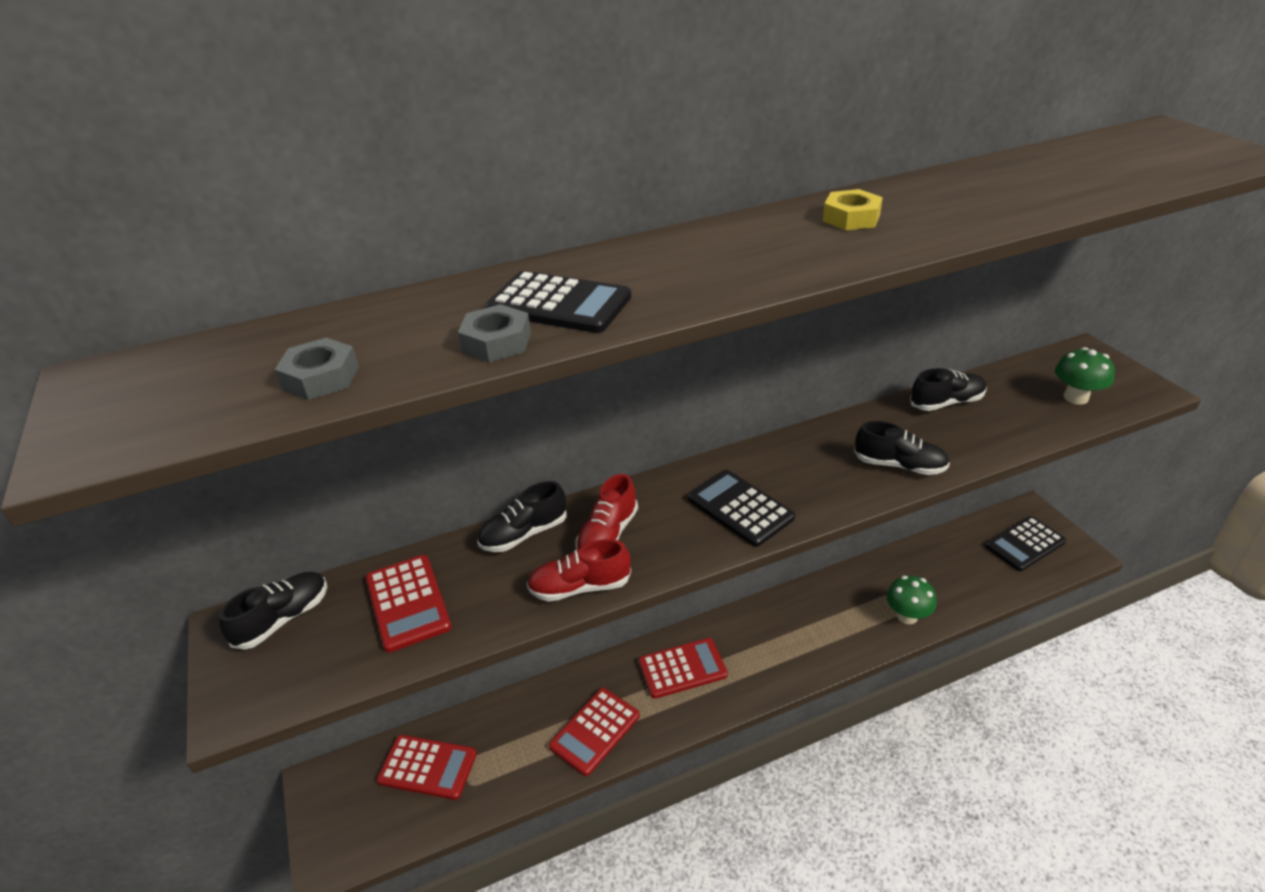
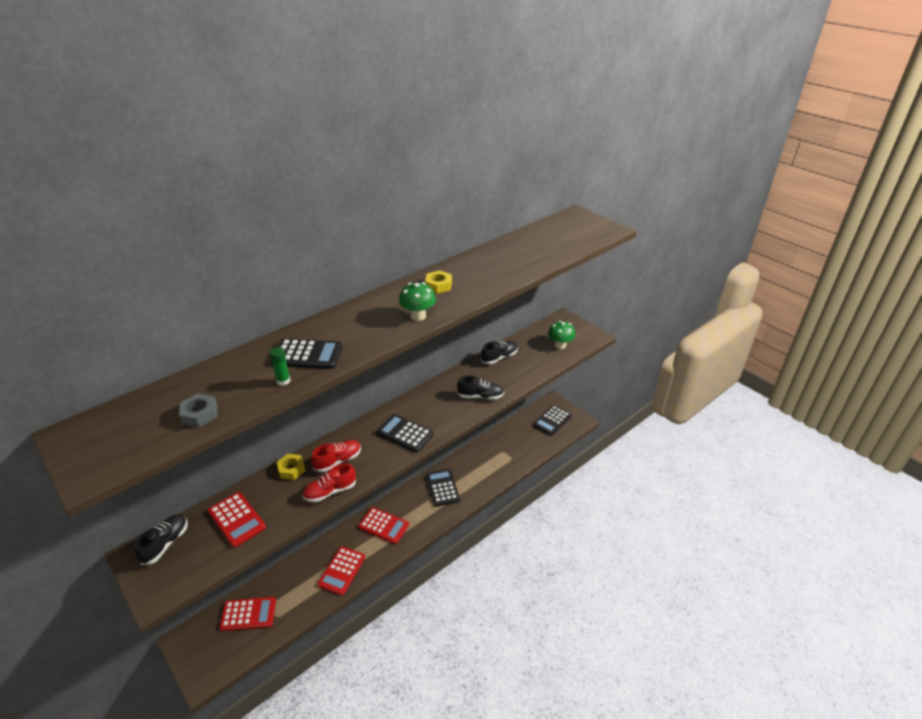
camera: 20 degrees left, 0 degrees up
grey nut [458,304,531,362] -> green glue stick [269,347,290,386]
black shoe [478,481,567,552] -> yellow nut [277,454,305,480]
red shoe [576,474,638,550] -> red shoe turned 135 degrees counterclockwise [311,440,361,472]
red calculator [639,638,728,699] -> red calculator turned 60 degrees clockwise [358,507,409,544]
green mushroom [886,576,937,624] -> green mushroom moved to [399,282,436,321]
none -> black calculator [426,469,460,507]

